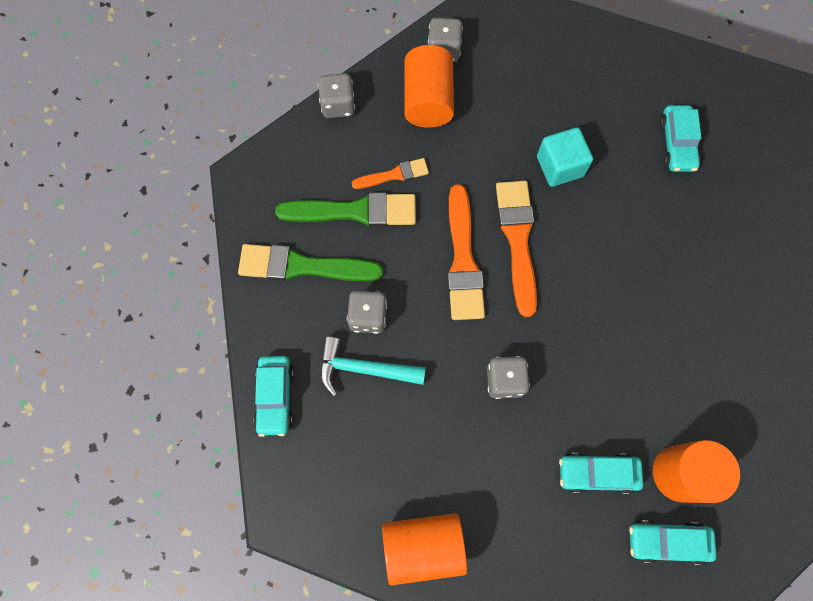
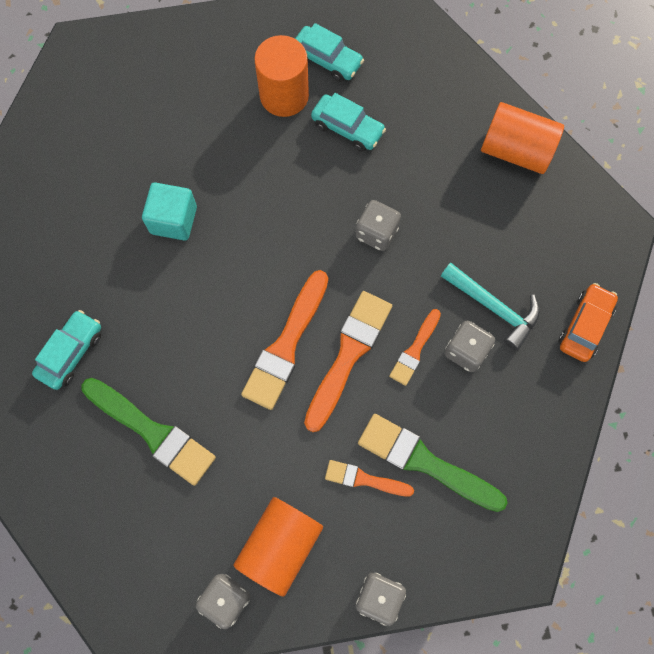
camera: 150 degrees left, 0 degrees up
green brush [238,244,383,282] -> green brush moved to [81,378,216,486]
turquoise car [254,356,294,437] -> orange car [558,283,618,362]
turquoise cube [537,127,593,187] -> turquoise cube moved to [142,182,197,241]
none -> orange brush [389,309,441,386]

